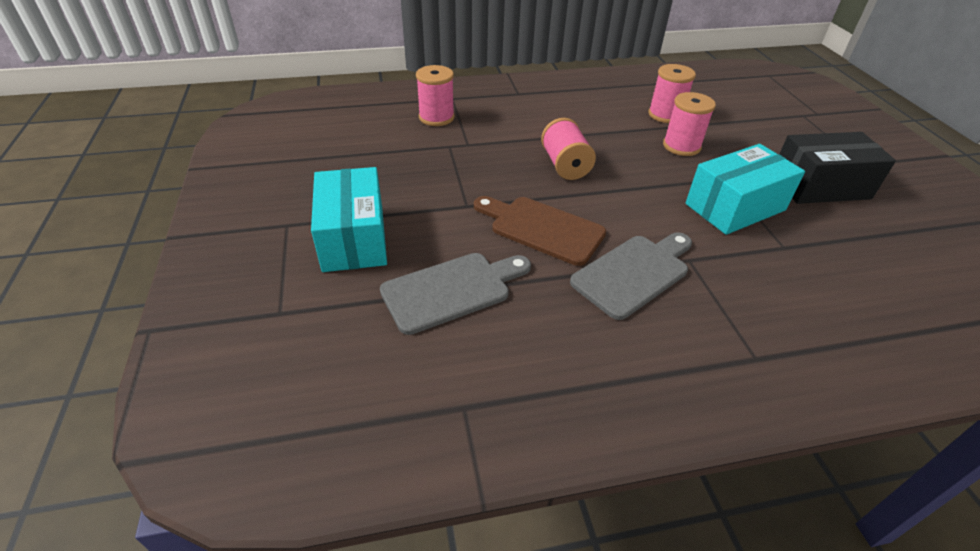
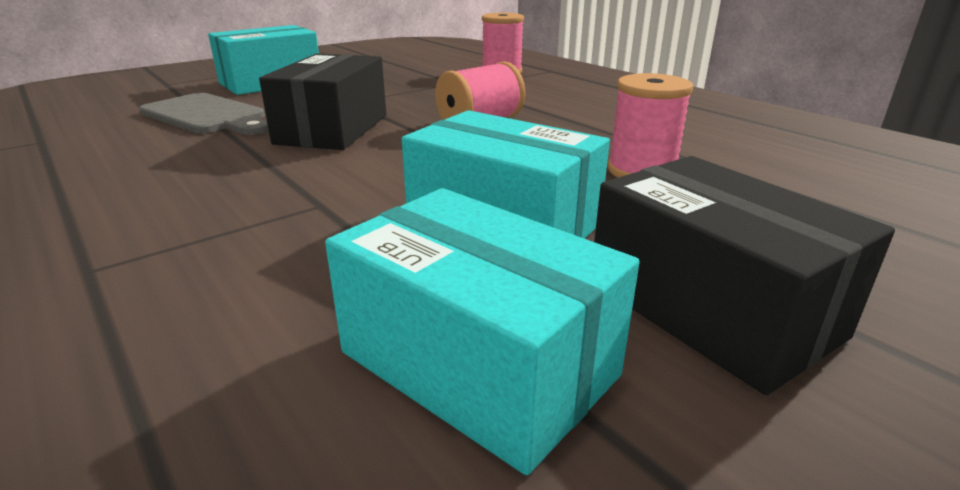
camera: 65 degrees right, 15 degrees down
brown cutting board [474,196,606,266] -> black box [259,54,386,150]
grey cutting board [570,232,692,320] -> none
pink spool [648,64,696,123] -> none
none -> turquoise box [325,188,640,475]

